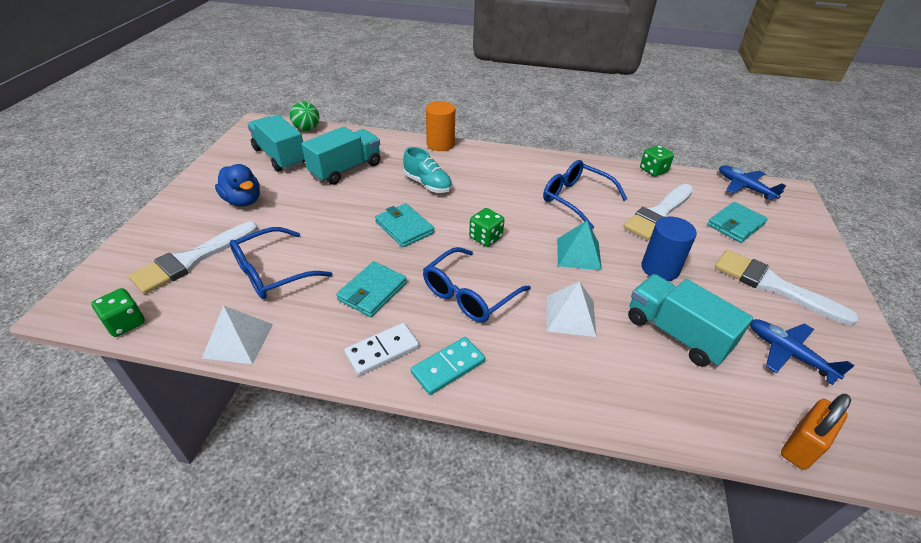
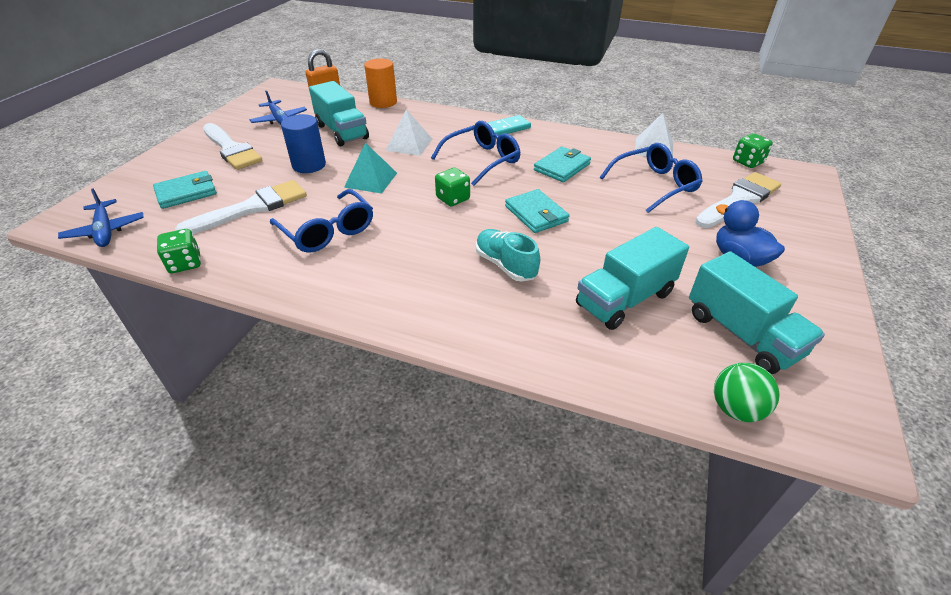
camera: 170 degrees left, 0 degrees up
white domino [344,323,419,376] -> none
orange cylinder [426,101,455,151] -> orange cylinder moved to [364,58,397,108]

